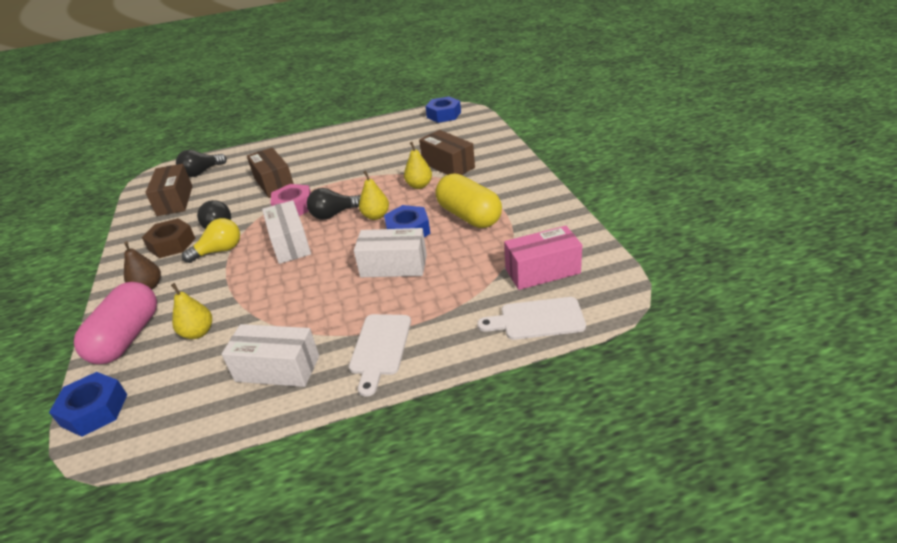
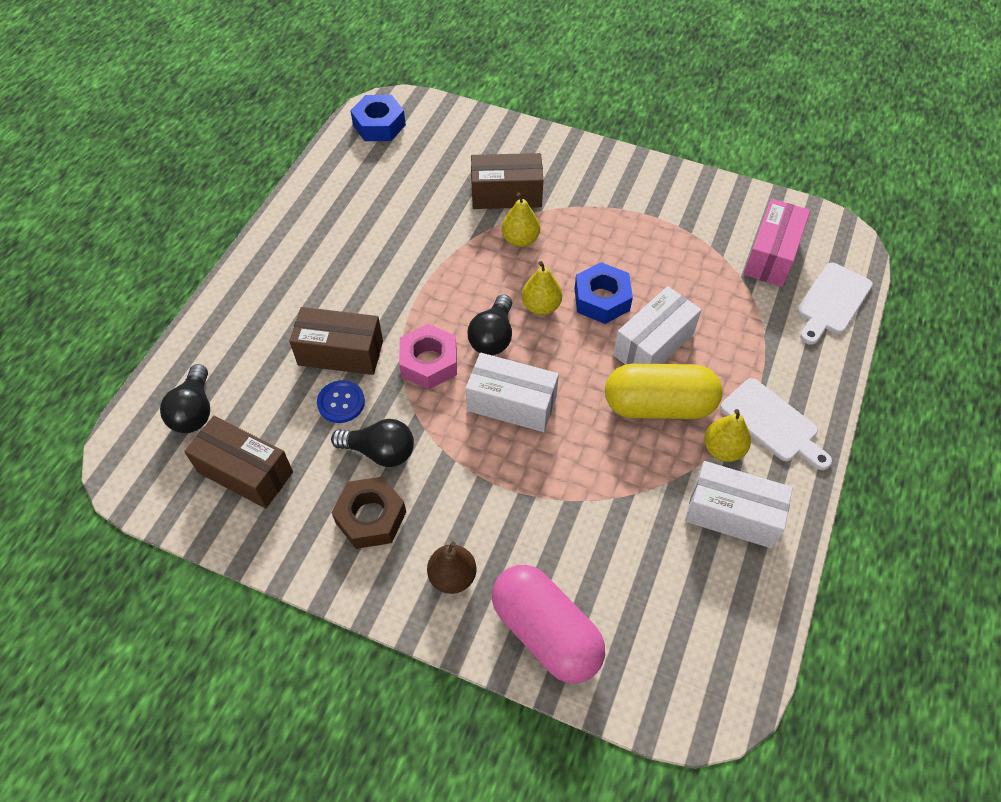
camera: 55 degrees left, 20 degrees up
blue nut [49,372,127,437] -> none
yellow pear [171,283,212,339] -> yellow pear moved to [704,409,751,462]
yellow light bulb [182,218,240,263] -> none
white box [222,324,319,387] -> white box turned 60 degrees clockwise [685,461,793,548]
yellow capsule [435,173,502,228] -> yellow capsule moved to [605,363,723,419]
none -> blue button [317,380,365,423]

